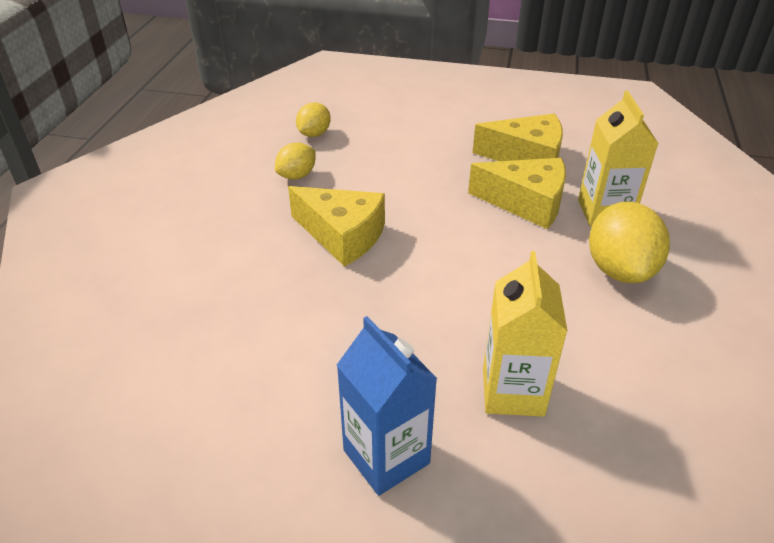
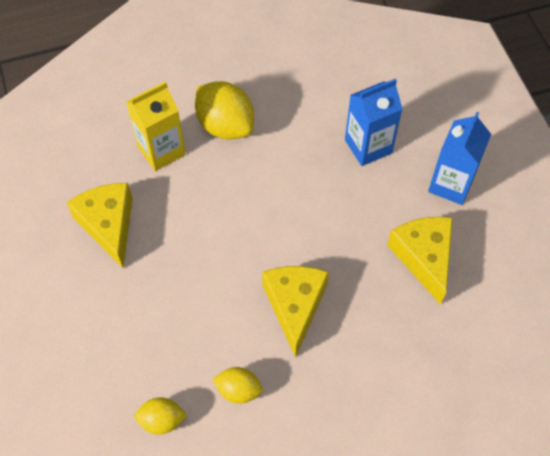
camera: 120 degrees left, 20 degrees up
yellow cheese [468,158,566,229] -> yellow cheese moved to [387,217,453,305]
yellow carton [483,251,568,417] -> blue carton [345,79,402,166]
yellow lemon [589,202,670,283] -> yellow lemon turned 75 degrees clockwise [195,81,254,139]

